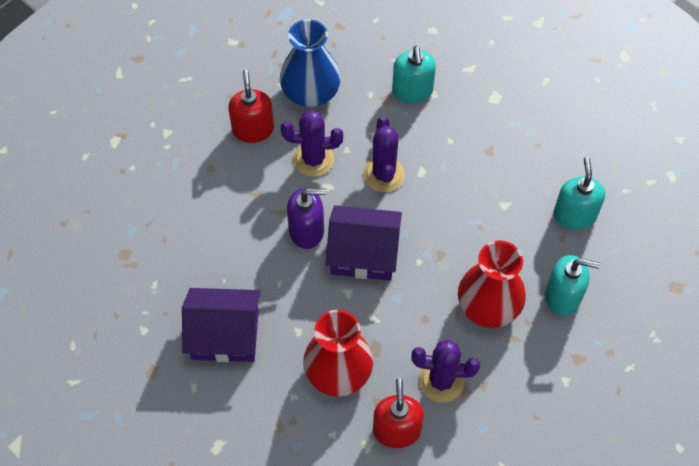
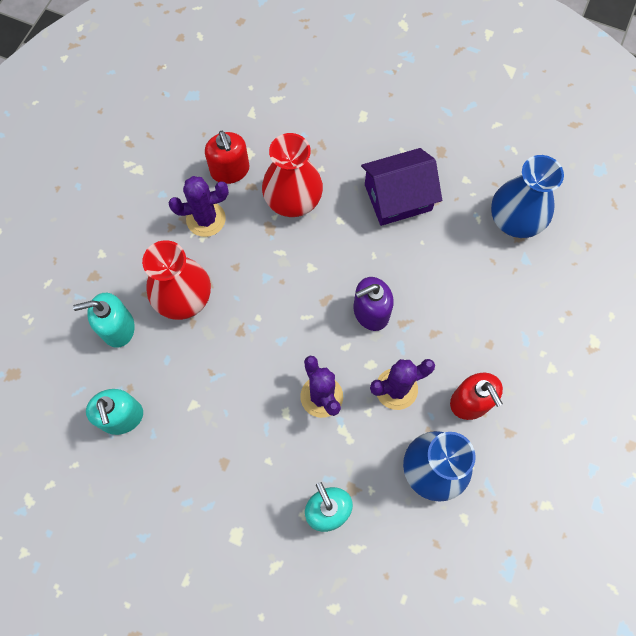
camera: 160 degrees right, 10 degrees up
purple house [326,205,402,280] -> none
none -> blue vase [491,155,564,238]

